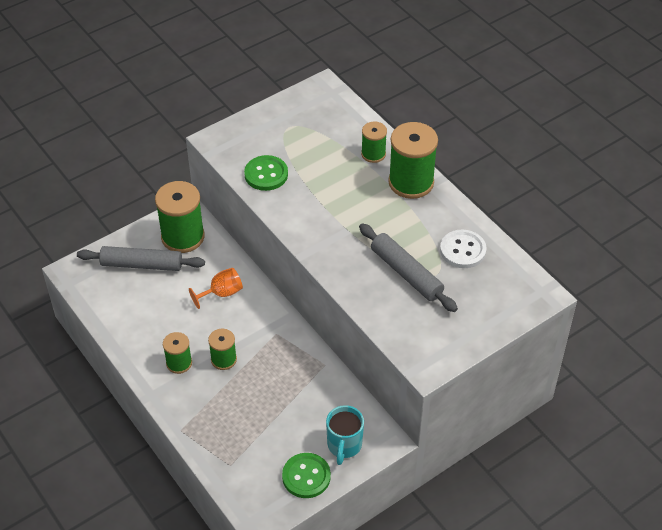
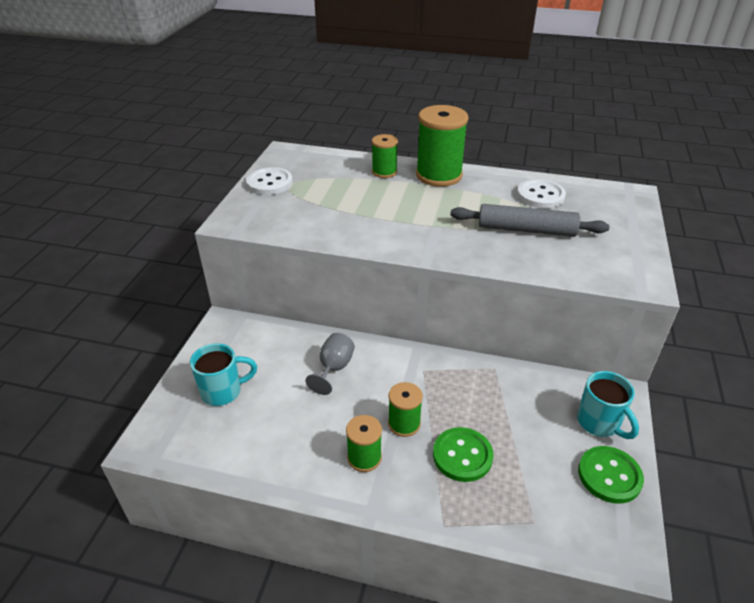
camera: 40 degrees left, 10 degrees down
grey rolling pin [77,246,205,271] -> turquoise mug [190,343,257,406]
green spool [155,181,205,253] -> none
orange goblet [189,268,243,309] -> grey goblet [305,333,355,395]
green button [244,155,288,191] -> green button moved to [433,427,493,482]
none -> white button [246,167,293,195]

